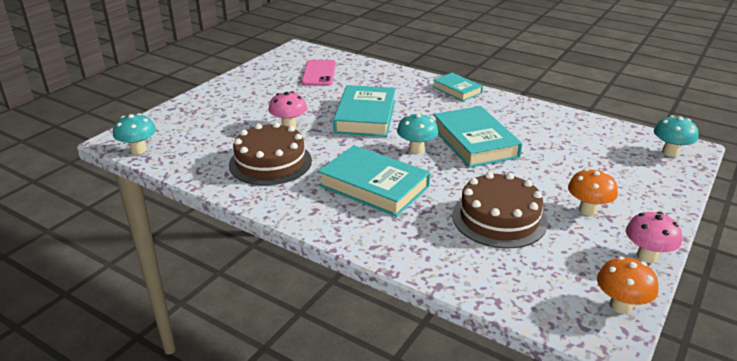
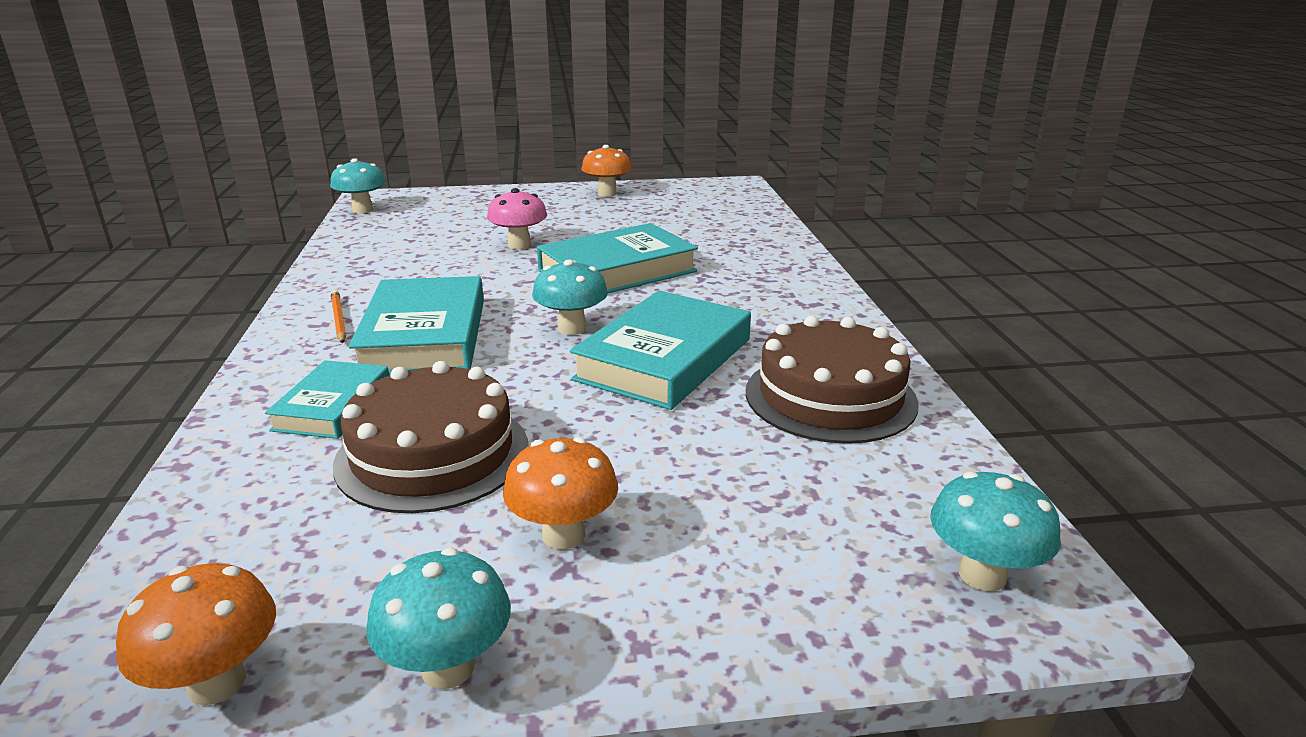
camera: 50 degrees right, 5 degrees down
brown cake [229,122,312,185] -> brown cake moved to [746,316,919,444]
pink phone [302,60,336,86] -> none
turquoise book [433,73,483,101] -> turquoise book moved to [265,360,389,439]
pink mushroom [626,212,682,263] -> turquoise mushroom [366,548,511,689]
none -> orange pencil [331,290,346,343]
none -> orange mushroom [581,145,632,197]

